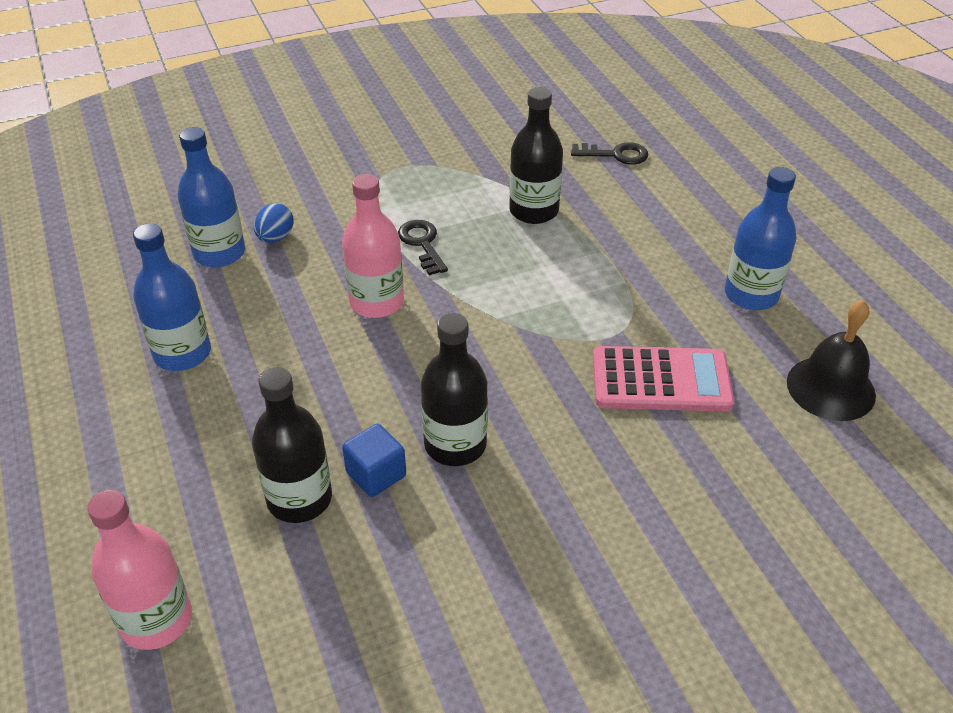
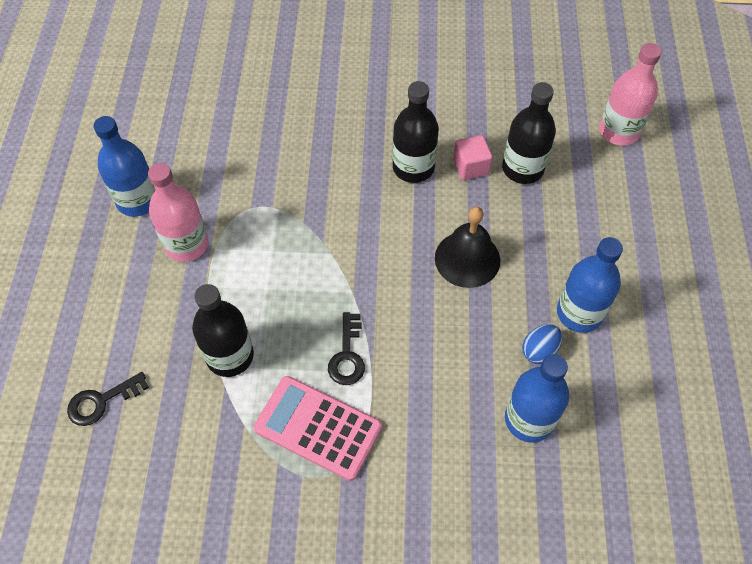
camera: 155 degrees left, 15 degrees up
blue egg [254,203,294,243] -> blue egg moved to [522,325,562,364]
pink bottle [342,174,404,318] -> pink bottle moved to [148,163,209,262]
blue cube [342,424,406,497] -> pink cube [453,135,493,180]
black key [571,143,648,165] -> black key turned 60 degrees counterclockwise [67,372,149,426]
pink calculator [593,346,734,411] -> pink calculator moved to [253,376,382,481]
black bell [787,300,876,421] -> black bell moved to [435,207,500,288]

